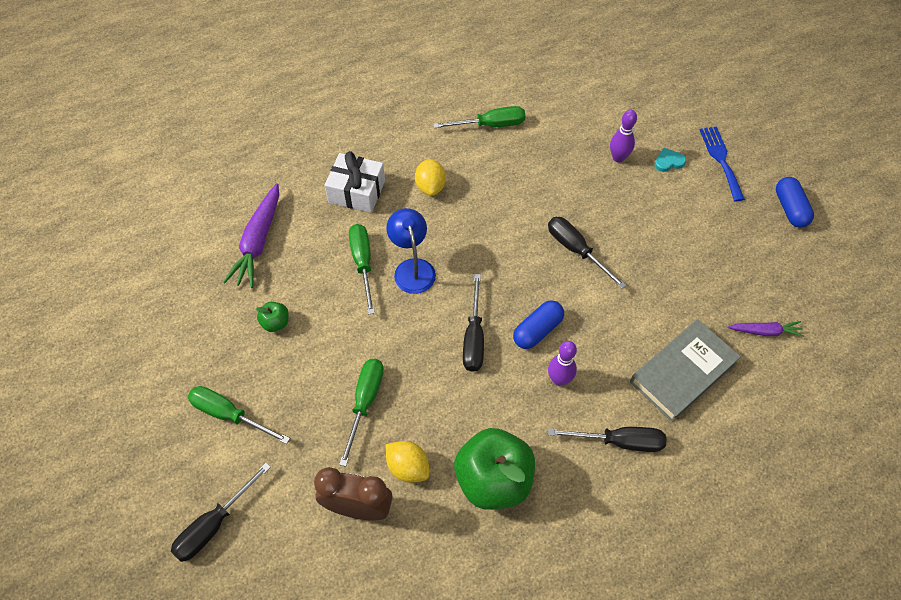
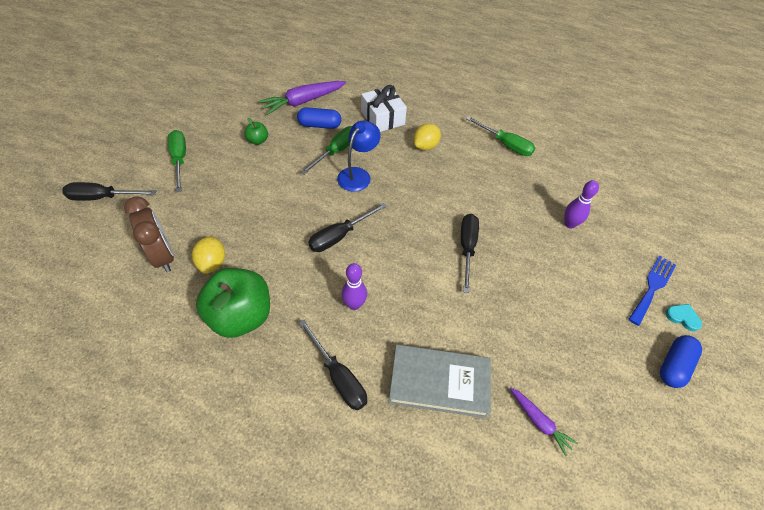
camera: 45 degrees right, 5 degrees down
green screwdriver [339,359,384,467] -> none
blue capsule [513,300,564,349] -> blue capsule moved to [297,107,341,129]
turquoise heart [654,148,686,172] -> turquoise heart moved to [665,304,702,331]

